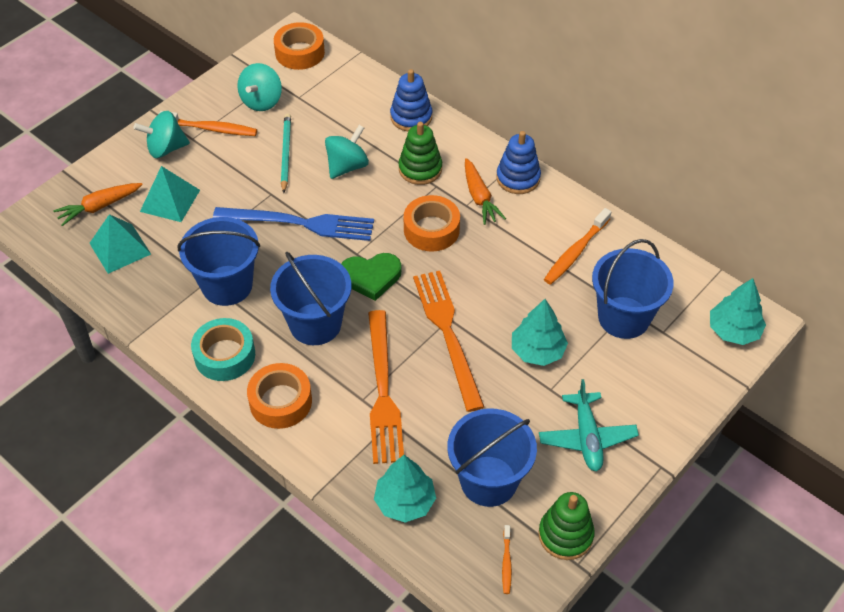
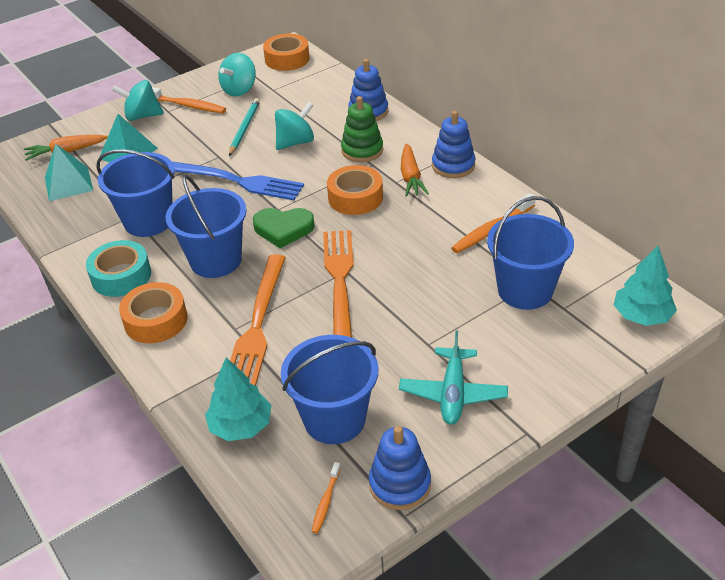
camera: 15 degrees right, 10 degrees down
turquoise tree [512,299,568,366] -> none
green stacking toy [538,492,595,560] -> blue stacking toy [369,426,431,510]

